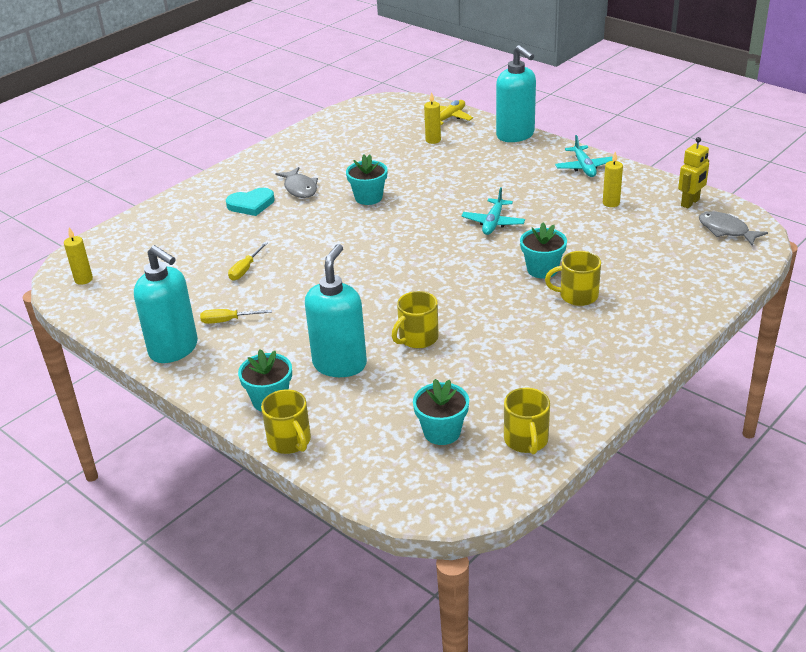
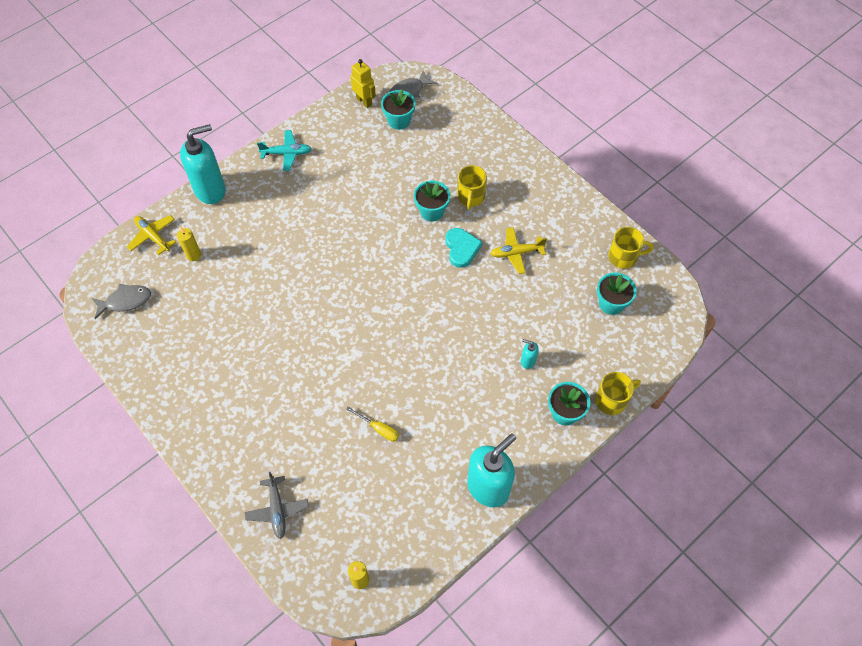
camera: 85 degrees left, 25 degrees up
yellow screwdriver [200,309,272,324] -> none
turquoise heart [226,188,274,216] -> turquoise heart moved to [445,228,483,268]
grey fish [275,167,318,198] -> grey fish moved to [92,284,151,319]
turquoise soap dispenser [305,244,367,377] -> turquoise soap dispenser [521,339,539,369], size x0.43
turquoise flower pot [346,155,387,205] -> turquoise flower pot moved to [381,89,416,130]
yellow mug [392,291,439,348] -> none
turquoise plane [461,187,525,235] -> none
yellow candle [603,151,623,207] -> none
none -> grey plane [244,472,309,539]
none -> yellow plane [490,227,547,274]

